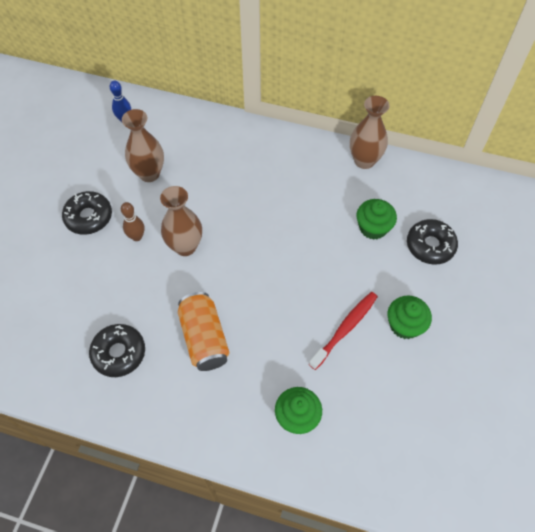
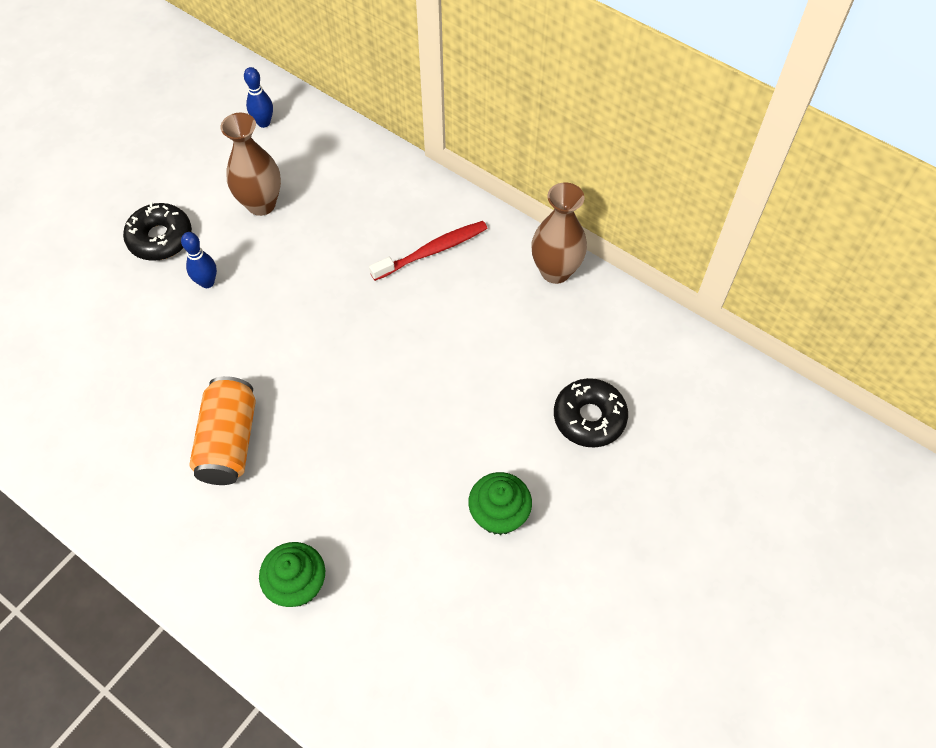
camera: 20 degrees right, 0 degrees up
black donut [89,324,145,377] -> none
brown bowling pin [121,202,144,241] -> blue bowling pin [181,232,217,288]
brown vase [160,186,202,256] -> none
red toothbrush [309,292,378,370] -> red toothbrush moved to [369,221,488,281]
green cupcake [357,199,397,240] -> none

